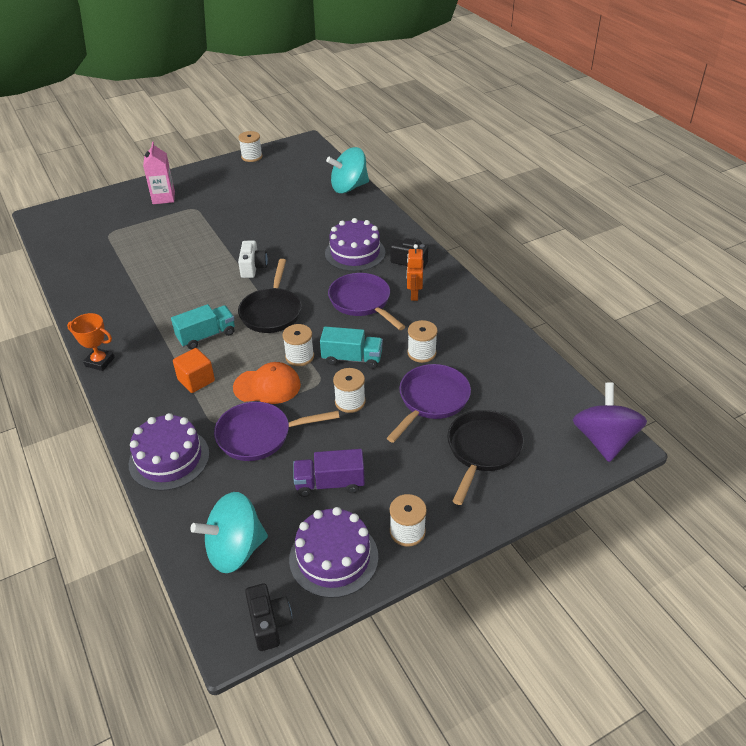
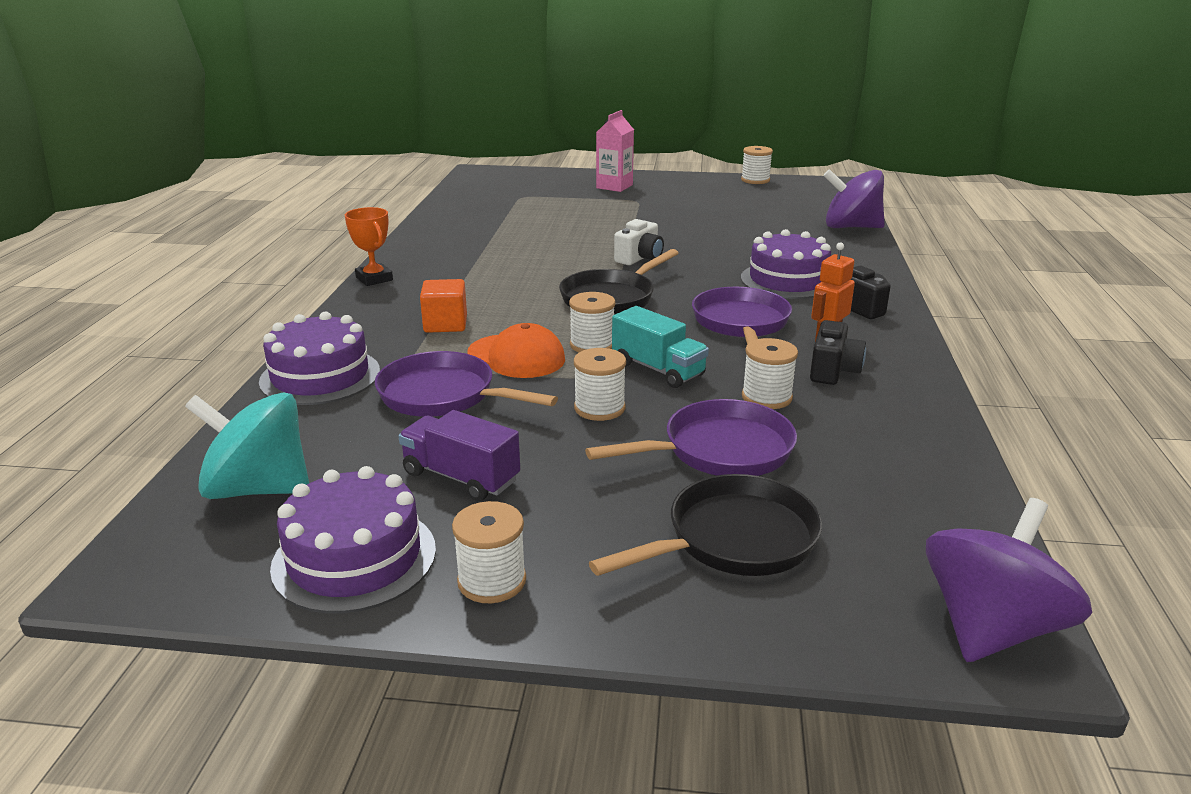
camera: 35 degrees right, 15 degrees down
turquoise truck [171,304,235,349] -> none
black camera [245,583,293,651] -> black camera moved to [810,320,866,385]
turquoise spinning top [326,147,369,193] -> purple spinning top [823,169,885,228]

